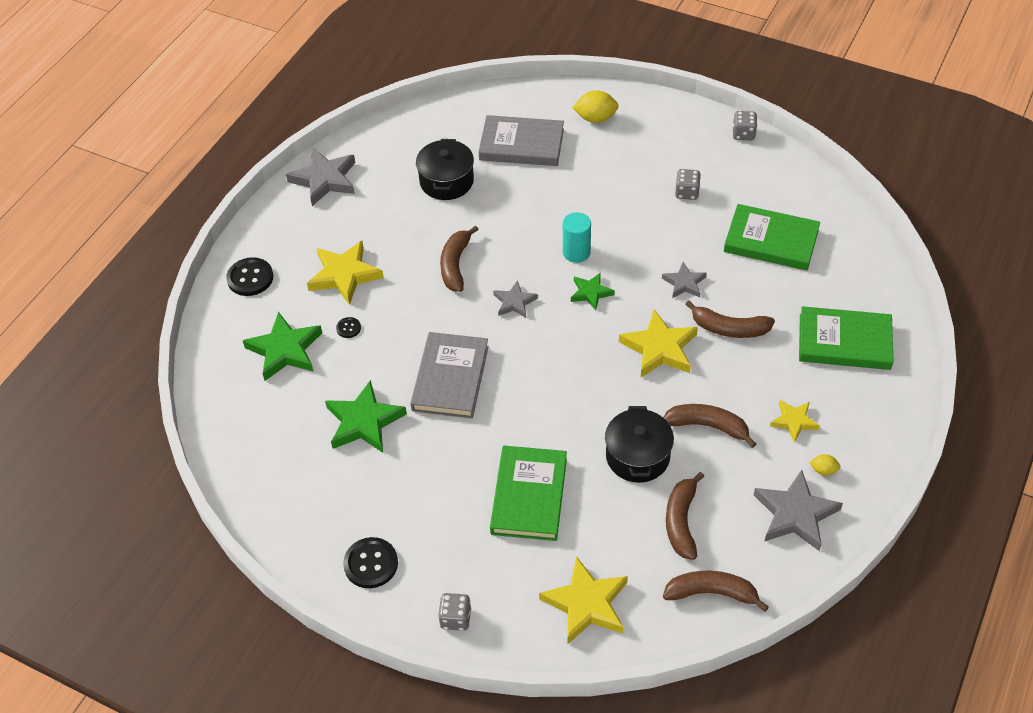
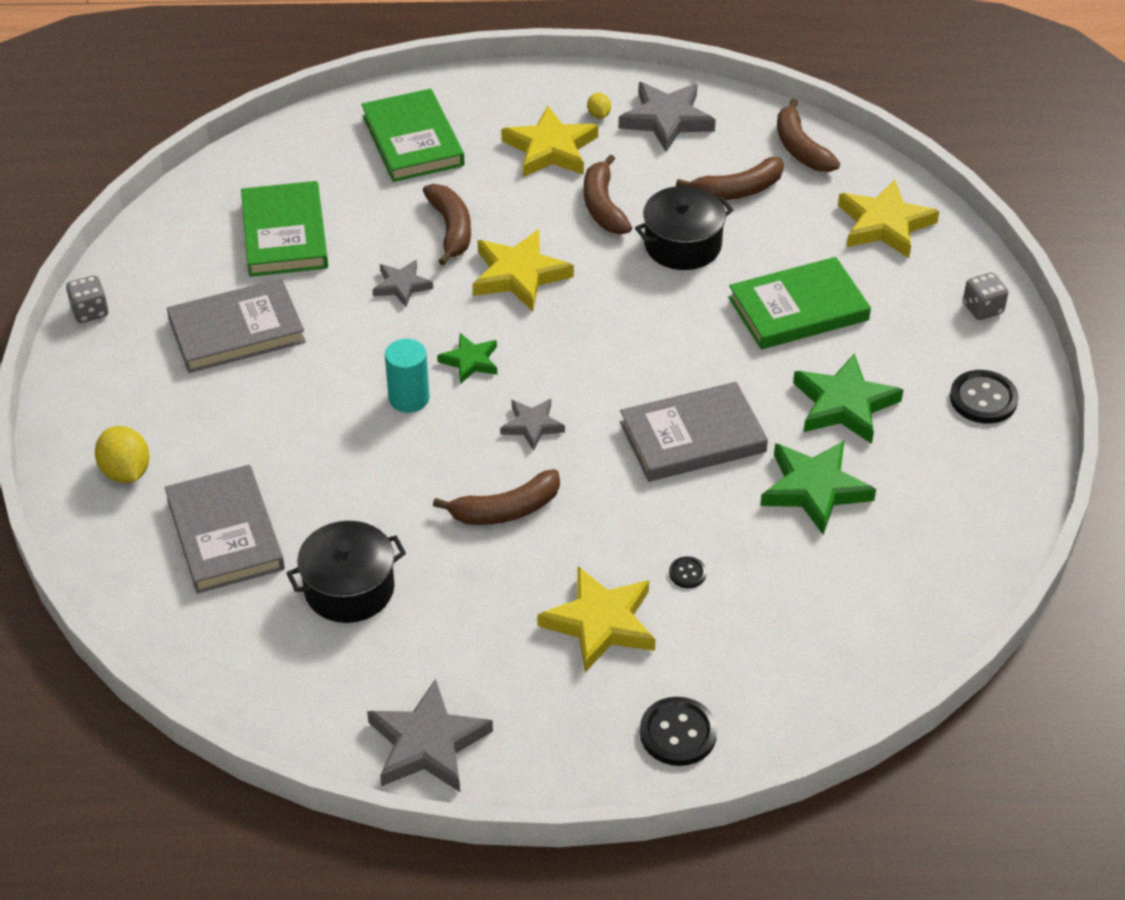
camera: 120 degrees left, 5 degrees down
green star [243,312,322,381] -> green star moved to [793,353,903,444]
grey dice [675,169,701,200] -> grey book [167,278,306,373]
yellow star [770,400,820,442] -> yellow star [501,106,598,177], size x1.72

